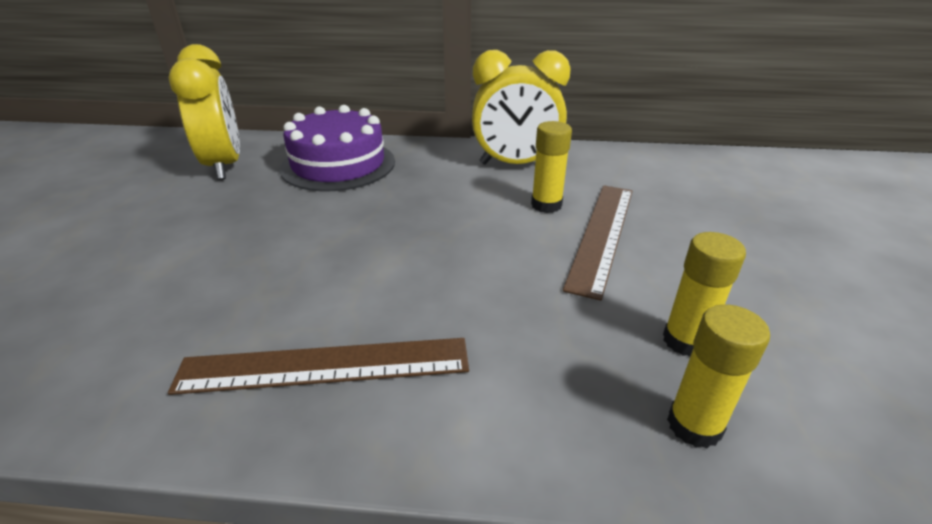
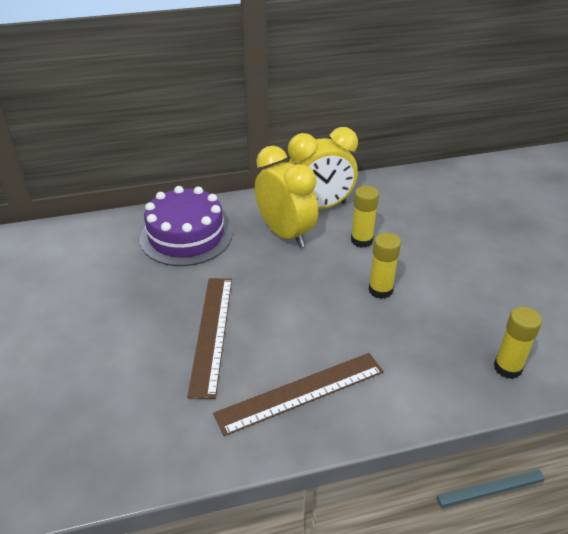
camera: 20 degrees left, 5 degrees up
yellow clock [168,44,240,180] -> yellow clock moved to [255,146,318,248]
brown ruler [563,185,632,300] -> brown ruler moved to [187,278,232,399]
yellow glue stick [663,232,746,356] -> yellow glue stick moved to [369,233,401,299]

